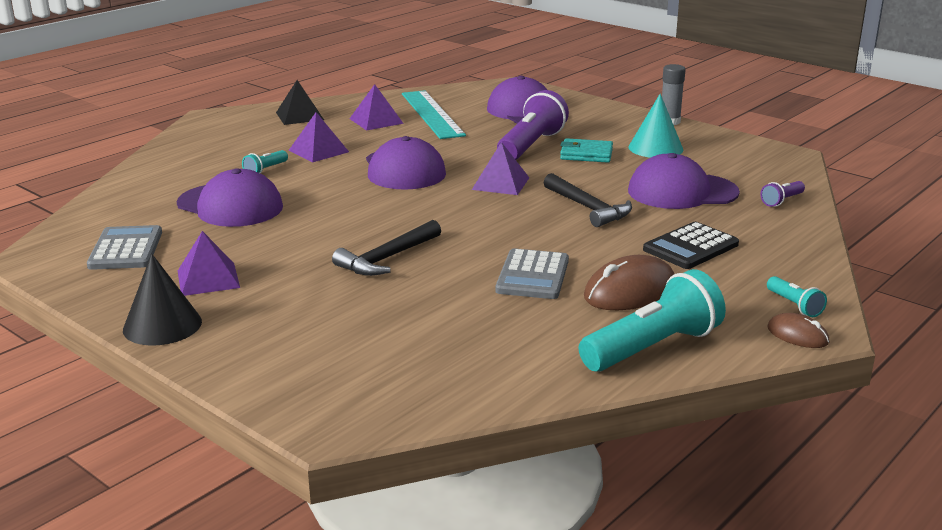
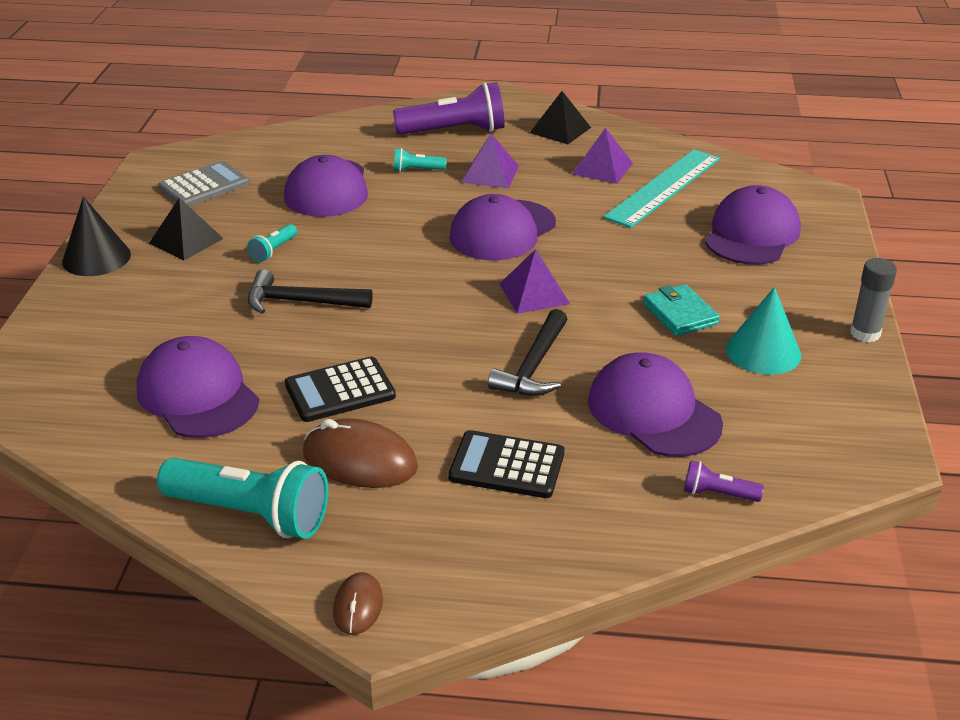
camera: 55 degrees right, 10 degrees up
purple pyramid [178,231,240,296] -> black pyramid [149,198,224,260]
grey calculator [495,249,569,299] -> black calculator [285,357,396,422]
purple flashlight [497,90,569,160] -> purple flashlight moved to [393,82,505,135]
turquoise flashlight [767,276,827,317] -> turquoise flashlight moved to [247,224,297,262]
none -> purple cap [137,336,259,438]

